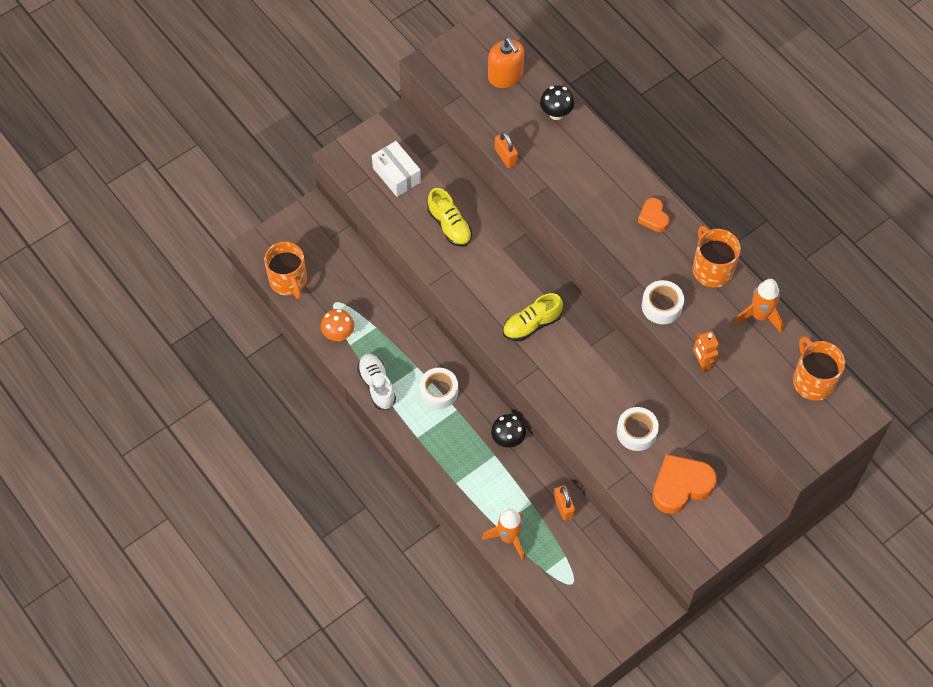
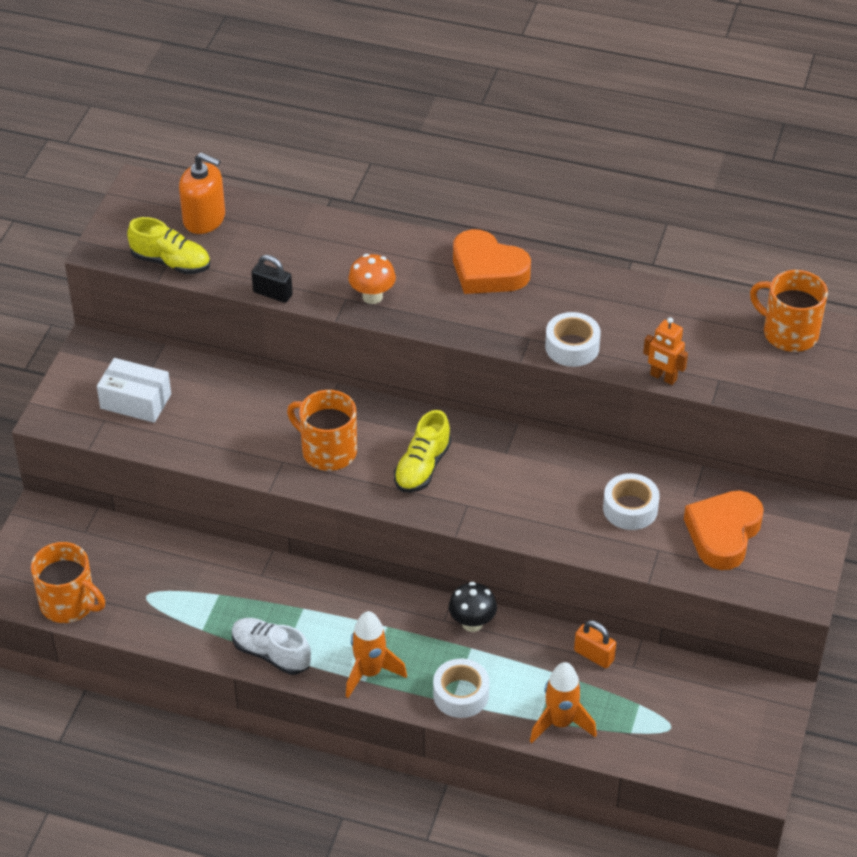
camera: 35 degrees left, 15 degrees down
orange mushroom [321,309,354,341] -> orange mushroom moved to [349,254,396,304]
white tape [419,368,458,409] -> white tape moved to [433,658,489,718]
yellow shoe [427,188,472,247] -> yellow shoe moved to [127,217,210,274]
orange padlock [495,132,518,168] -> black padlock [251,255,293,303]
black mushroom [540,85,574,120] -> none
orange heart [638,198,669,232] -> orange heart [453,229,531,294], size x1.81
orange mug [693,226,741,288] -> orange mug moved to [287,390,357,471]
orange rocket [734,279,783,333] -> orange rocket moved to [346,611,407,698]

